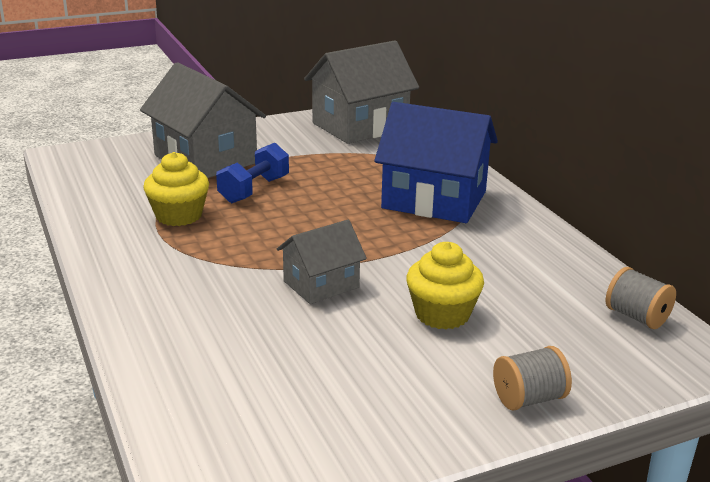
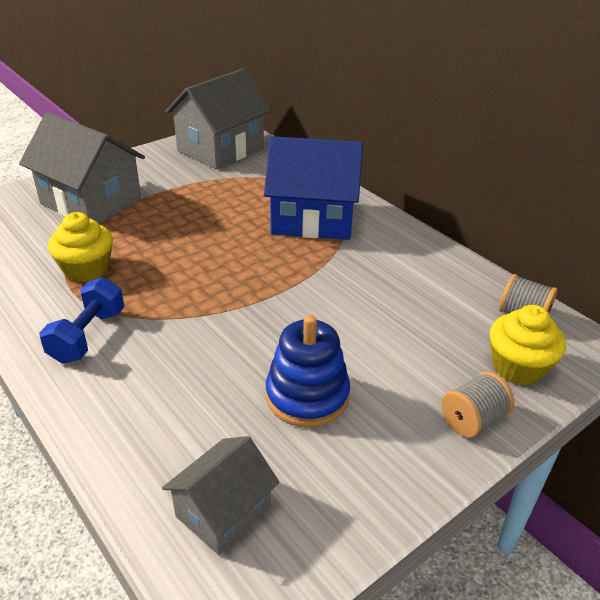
camera: 15 degrees left, 10 degrees up
blue dumbbell [216,143,289,203] -> blue dumbbell moved to [39,277,124,364]
grey house [277,220,367,304] -> grey house moved to [162,436,280,555]
yellow cupcake [406,242,484,329] -> yellow cupcake moved to [490,305,566,385]
none -> blue stacking toy [266,315,350,427]

